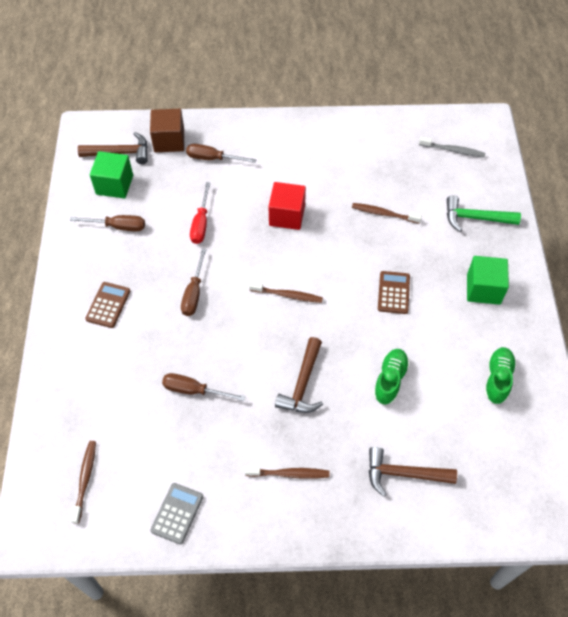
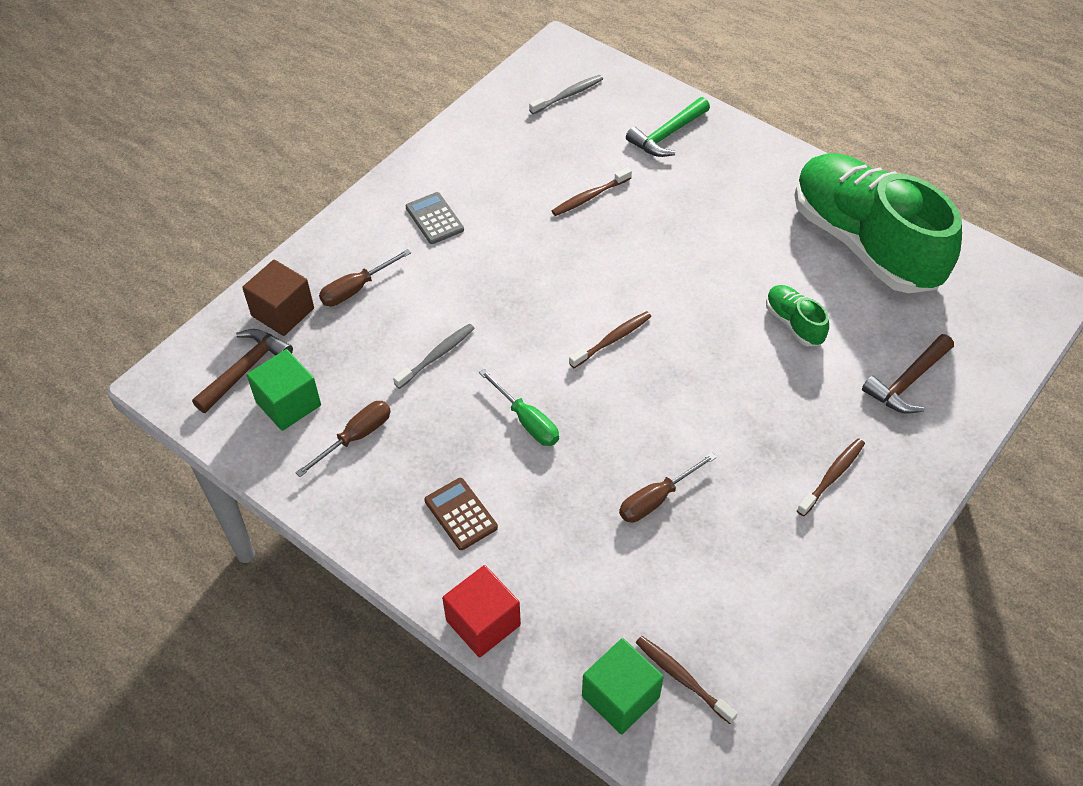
camera: 50 degrees left, 5 degrees down
grey calculator [151,483,203,545] -> grey calculator moved to [406,192,464,244]
brown screwdriver [181,248,207,316] -> green screwdriver [479,369,559,446]
red screwdriver [190,182,211,244] -> grey toothbrush [393,324,475,389]
red cube [268,182,306,230] -> red cube moved to [442,565,521,657]
brown hammer [275,337,323,413] -> none
brown calculator [378,271,410,314] -> none
green cube [467,256,509,305] -> green cube moved to [582,638,664,734]
green shoe [484,347,516,404] -> green shoe [795,153,962,293], size x2.49

